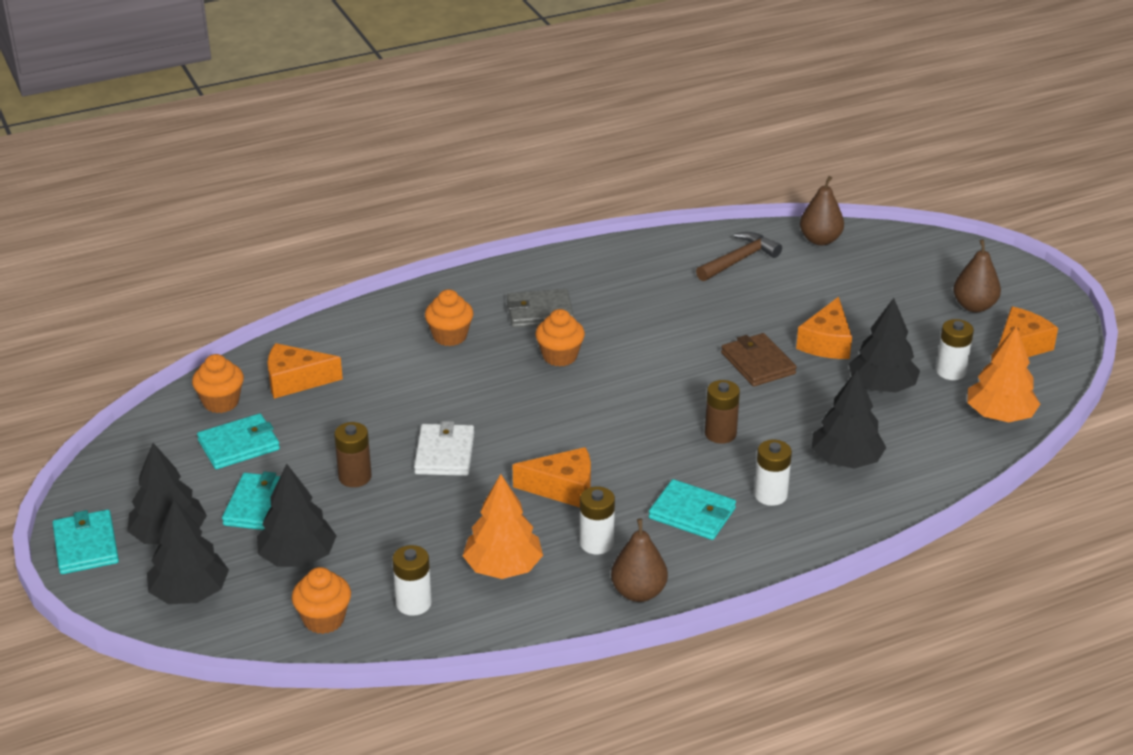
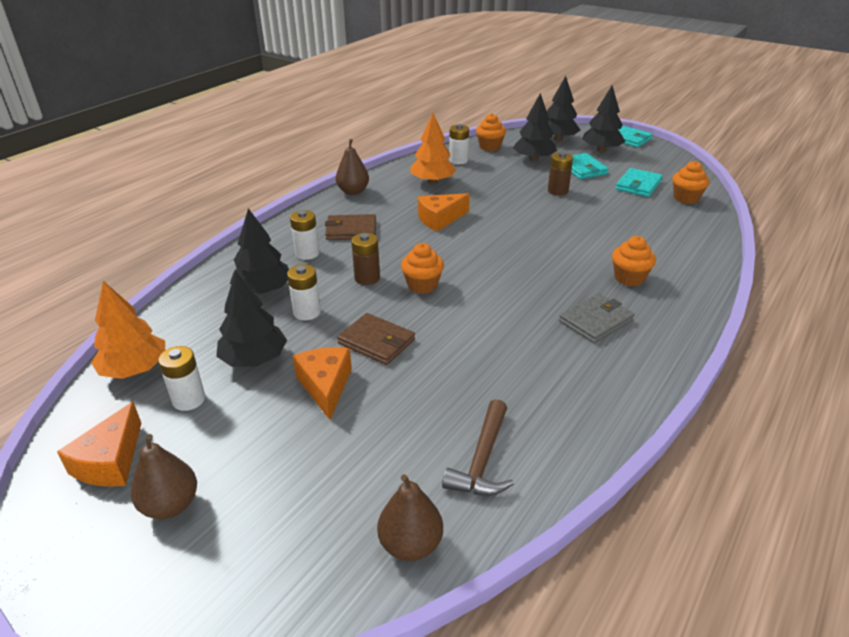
camera: 150 degrees right, 0 degrees up
orange cheese [267,343,343,399] -> none
white wallet [414,421,474,476] -> none
orange cupcake [535,309,585,367] -> orange cupcake moved to [401,243,444,294]
white battery [580,486,615,554] -> white battery moved to [287,265,321,320]
turquoise wallet [649,479,736,540] -> brown wallet [325,214,376,240]

